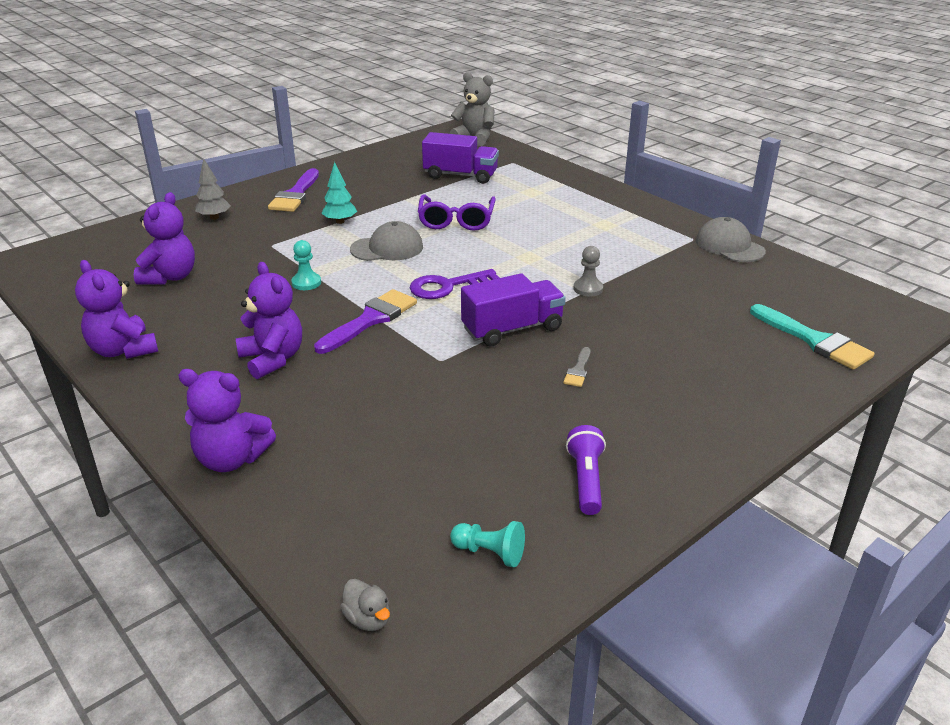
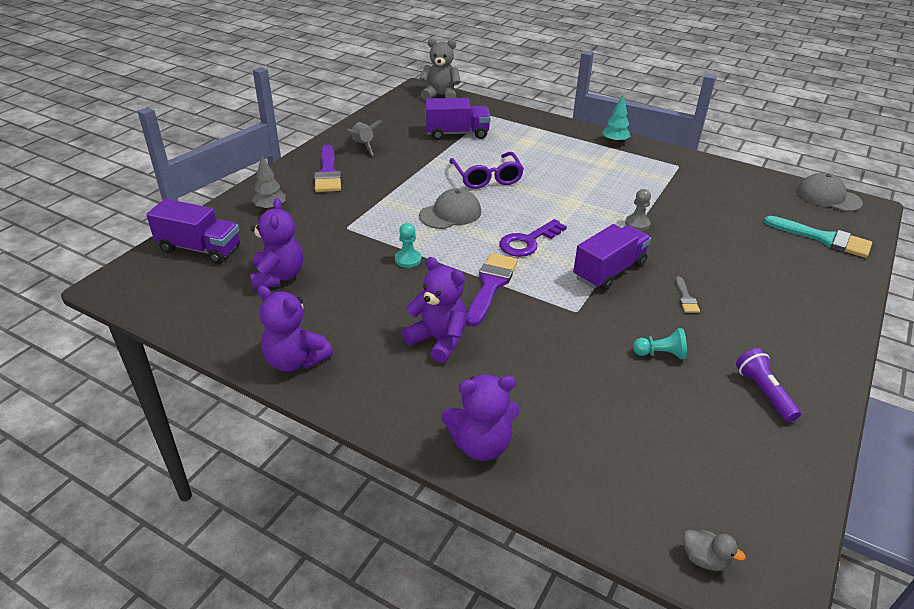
camera: 20 degrees left, 5 degrees up
turquoise tree [321,162,357,224] -> turquoise tree moved to [602,94,631,144]
turquoise pawn [450,521,525,567] -> turquoise pawn moved to [633,328,687,359]
grey cap [696,217,766,262] -> grey cap moved to [797,173,863,212]
none -> purple truck [146,199,240,264]
none -> grey rocket [347,120,383,156]

